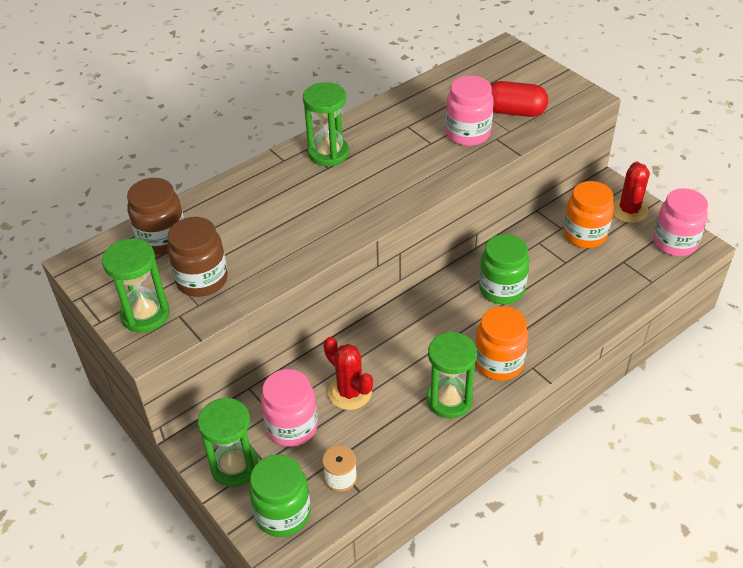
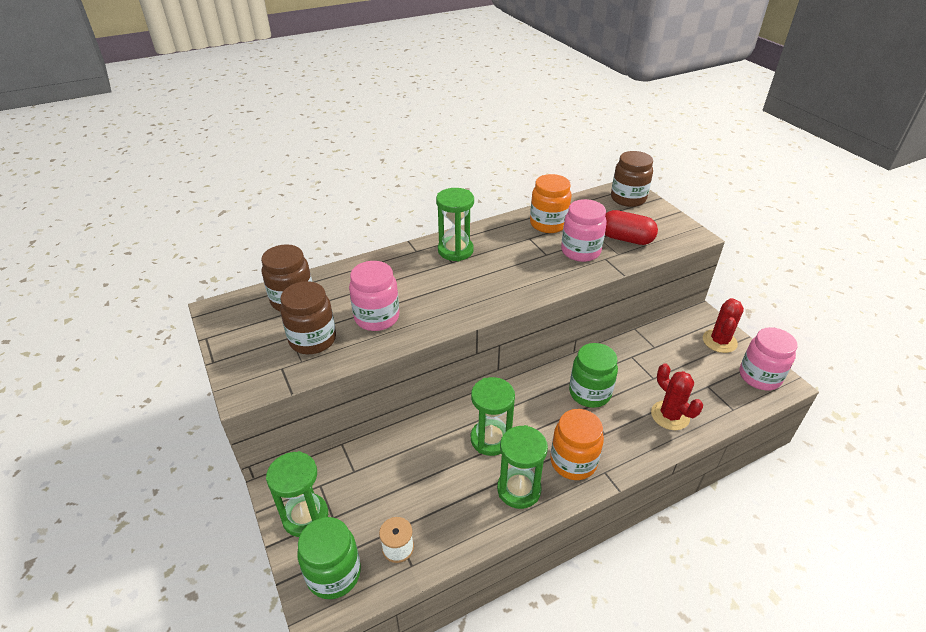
camera: 10 degrees right, 5 degrees down
green hourglass [102,238,170,333] -> green hourglass moved to [471,377,515,456]
pink jar [261,369,318,447] -> pink jar moved to [349,261,399,331]
red cactus [323,337,373,410] -> red cactus moved to [651,363,703,430]
orange jar [563,181,614,248] -> orange jar moved to [530,174,571,233]
none -> brown jar [611,151,653,207]

